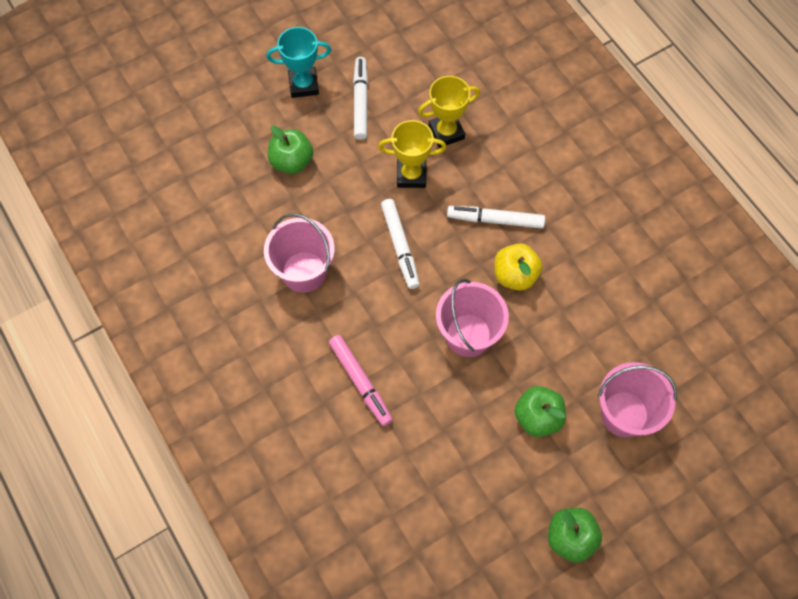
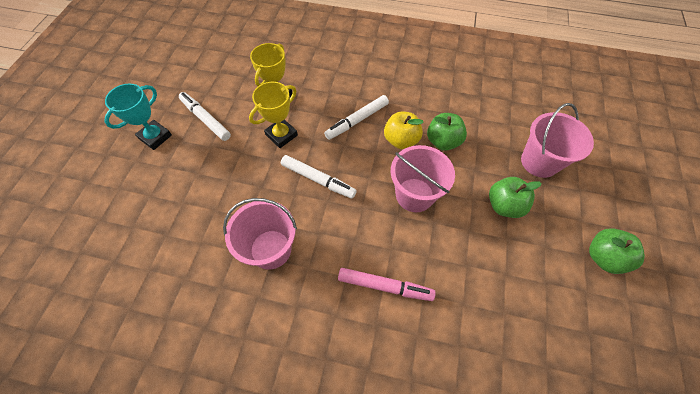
camera: 45 degrees left, 5 degrees down
green apple [268,125,313,174] -> green apple moved to [427,113,467,151]

